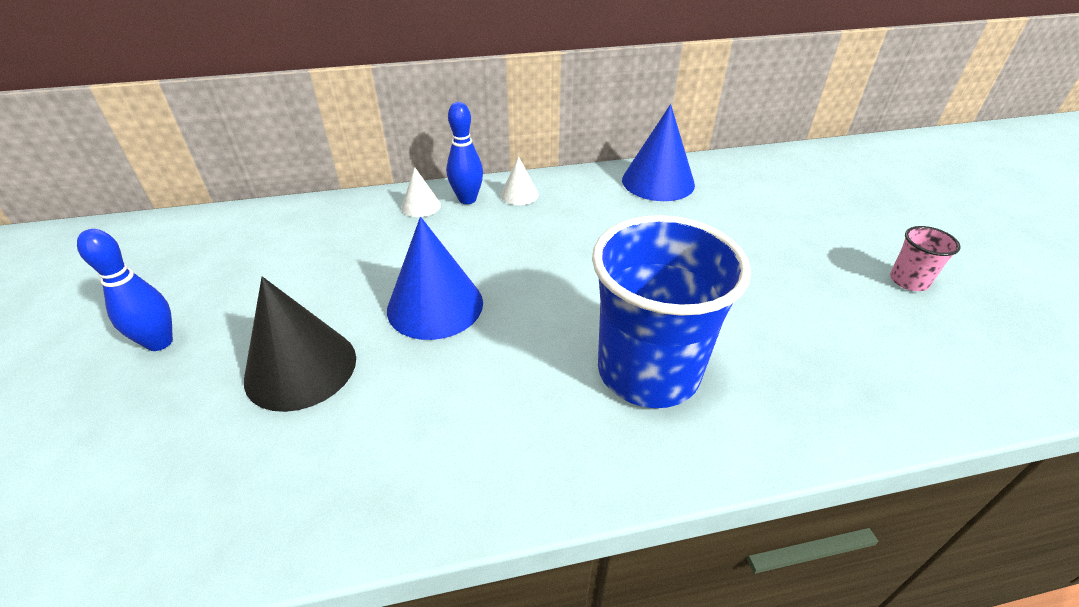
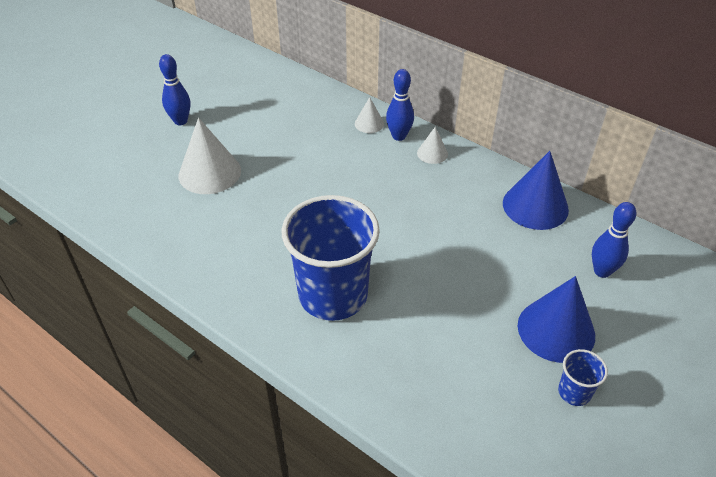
camera: 50 degrees right, 5 degrees up
black cone [244,277,356,412] -> white cone [179,118,241,194]
blue cone [387,217,483,340] -> blue cone moved to [518,276,595,363]
pink cup [890,226,960,291] -> blue cup [558,349,608,406]
none -> blue bowling pin [592,202,636,278]

